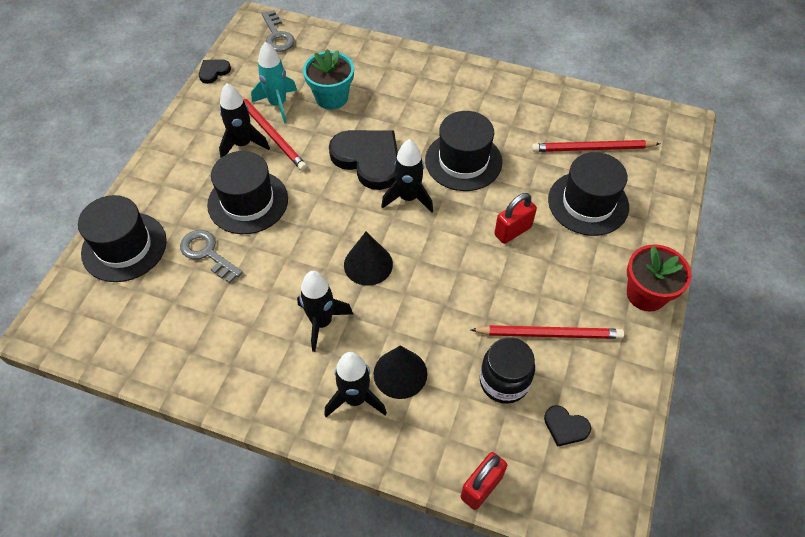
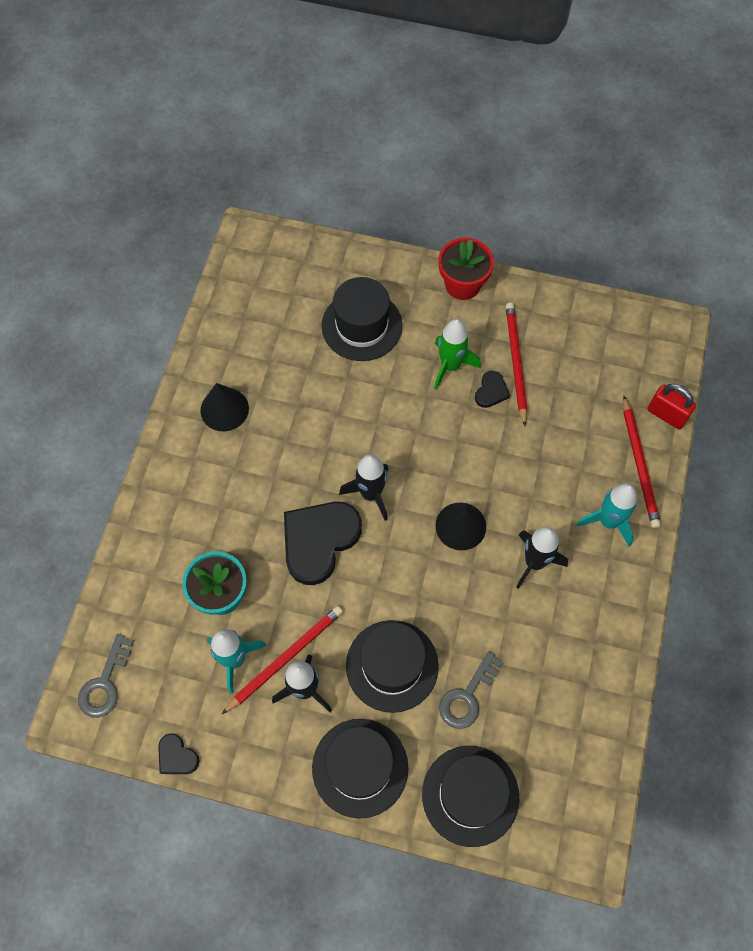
camera: 95 degrees left, 10 degrees up
grey key [262,10,295,52] -> grey key turned 135 degrees clockwise [78,634,134,718]
black rocket [324,352,387,417] -> turquoise rocket [577,484,637,547]
black cone [373,346,427,399] -> black cone moved to [200,383,249,431]
black hat [425,111,502,191] -> black hat moved to [312,719,408,818]
black jar [480,337,535,404] -> none
red padlock [494,193,537,244] -> none
red pencil [532,140,660,152] -> red pencil moved to [623,396,661,528]
black heart [544,405,591,447] -> black heart moved to [475,371,510,408]
none -> green rocket [434,319,481,390]

